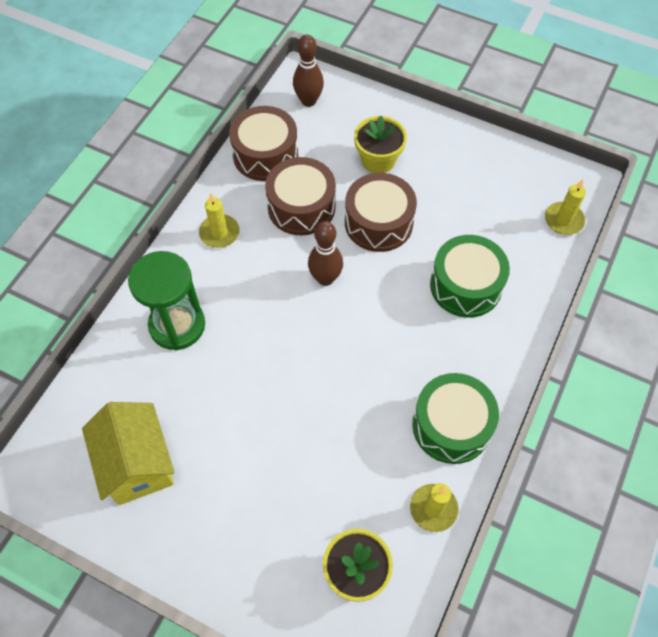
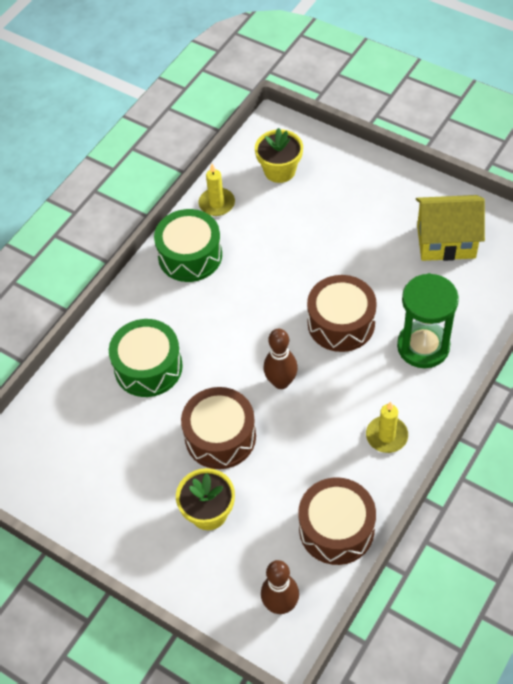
camera: 170 degrees left, 5 degrees down
yellow house [82,402,175,505] -> yellow house turned 75 degrees counterclockwise [416,195,485,261]
brown drum [265,157,336,235] -> brown drum moved to [307,275,377,352]
yellow candle [545,179,586,235] -> none

